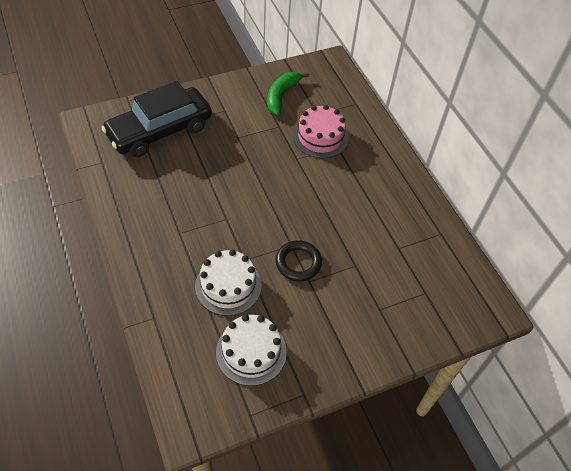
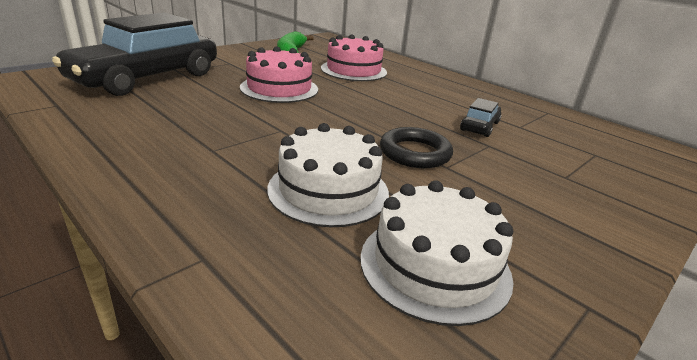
camera: 20 degrees left, 25 degrees down
none -> pink cake [240,46,318,103]
none -> black car [460,98,501,137]

